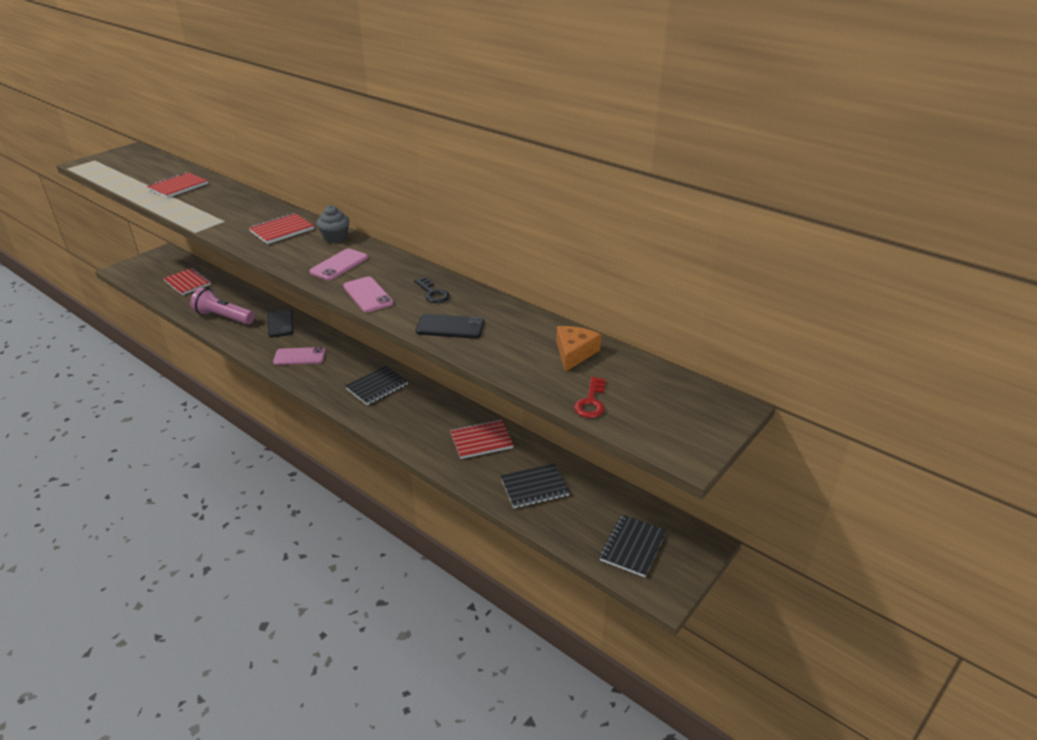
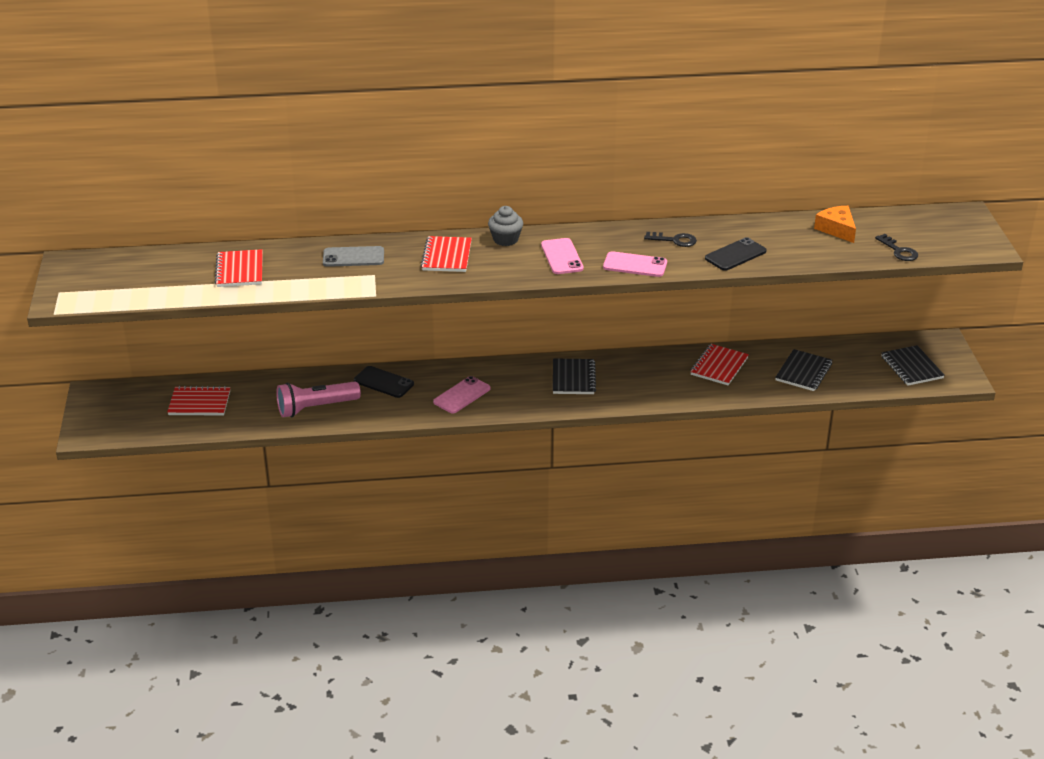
camera: 45 degrees left, 0 degrees up
red key [574,377,606,418] -> black key [875,234,918,261]
none -> grey phone [323,246,384,267]

